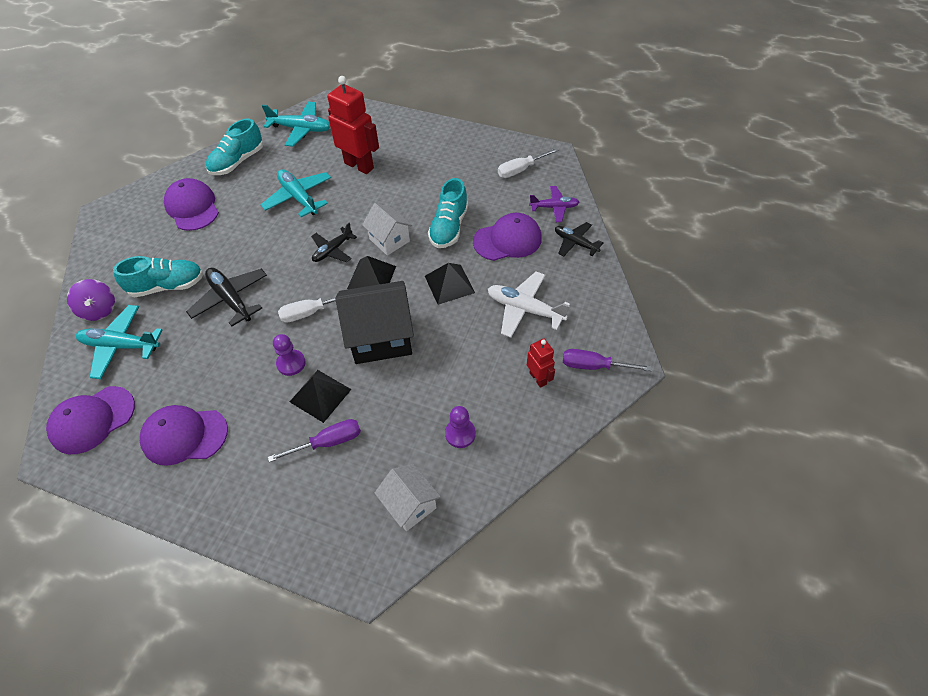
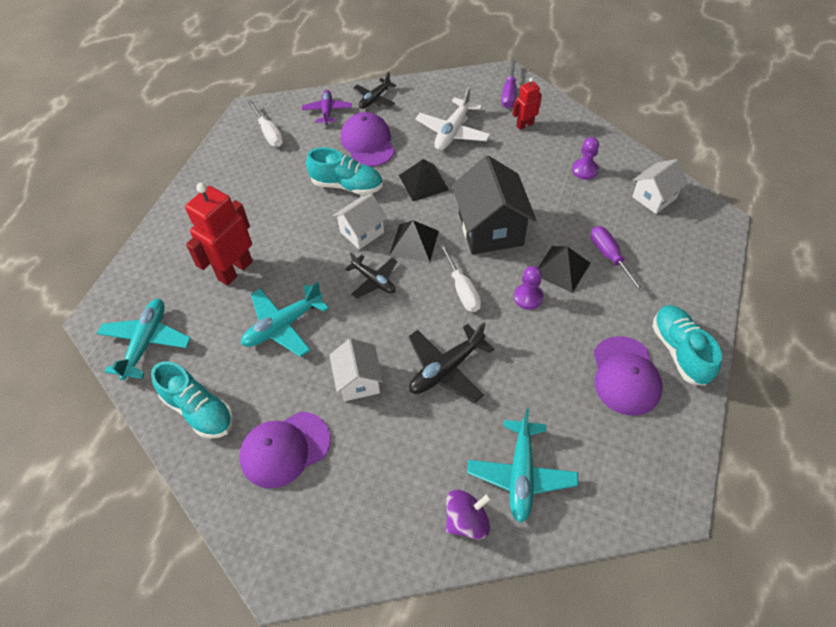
camera: 90 degrees left, 0 degrees up
purple cap [46,386,135,454] -> none
turquoise shoe [113,256,203,297] -> turquoise shoe moved to [652,305,722,386]
none -> white house [329,338,384,401]

